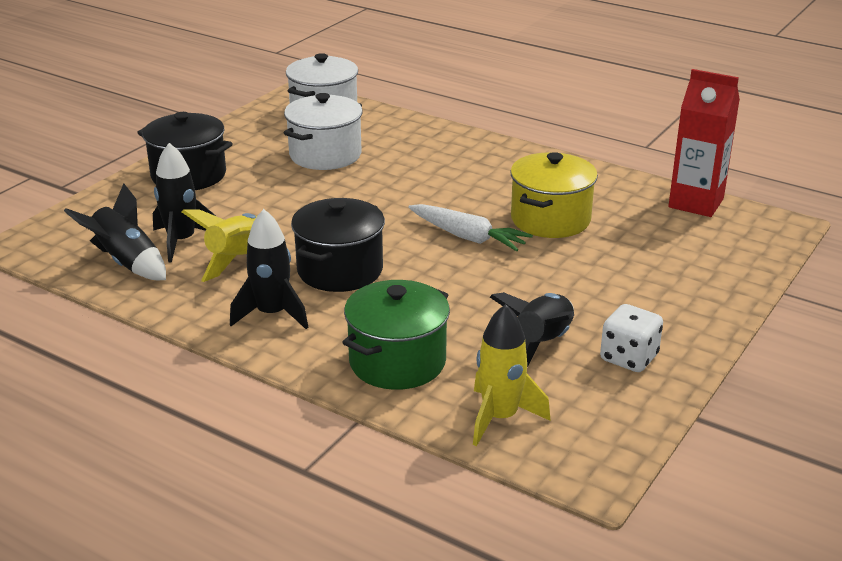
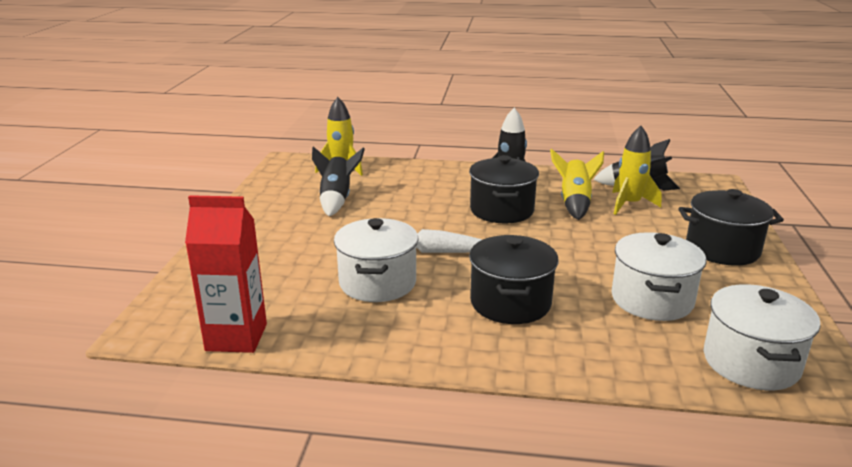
camera: 155 degrees right, 5 degrees down
black rocket [153,143,216,263] -> yellow rocket [612,126,661,215]
green pot [342,280,450,390] -> none
yellow pot [510,152,598,238] -> white pot [334,218,418,302]
white dice [600,304,663,372] -> none
none -> black pot [469,235,559,324]

